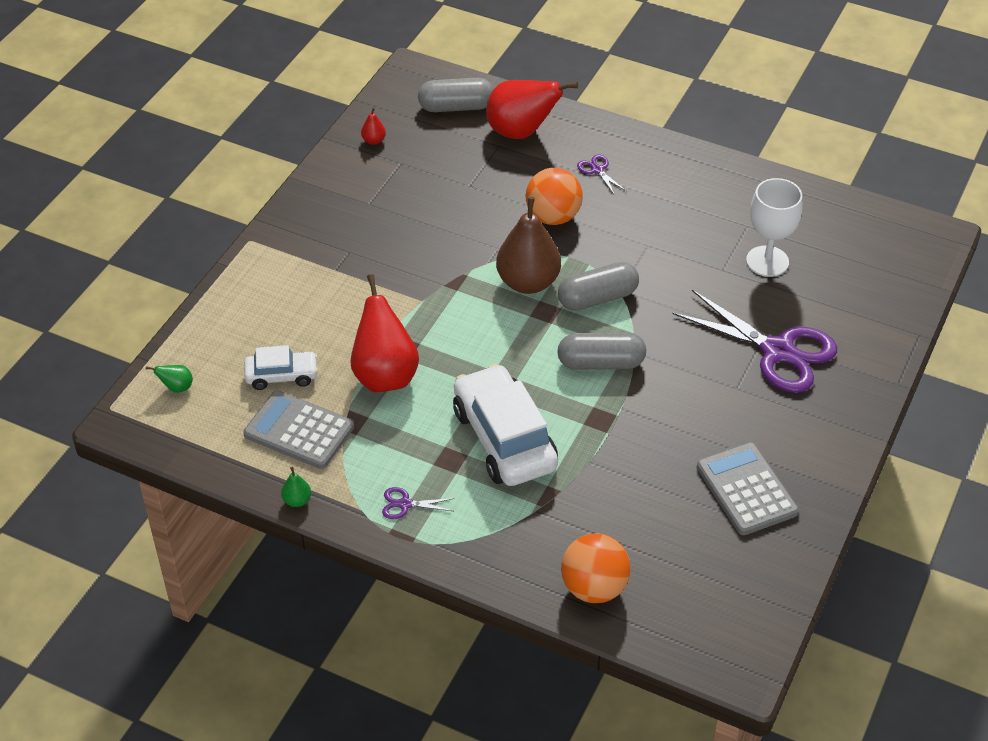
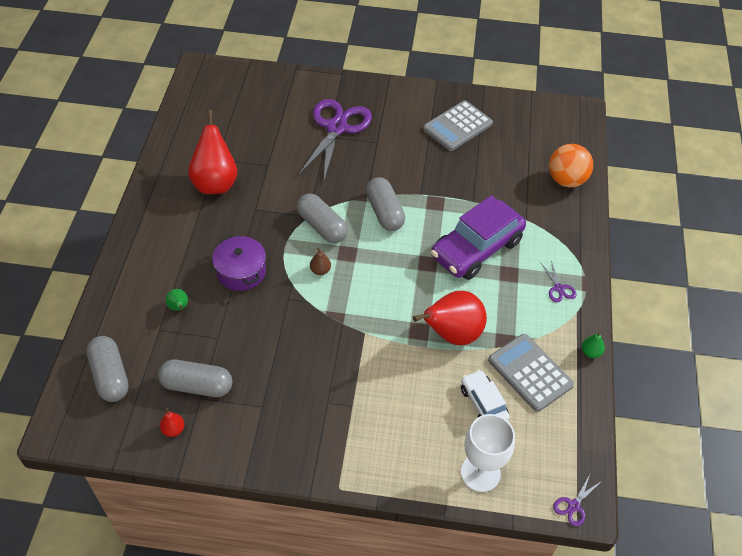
camera: 110 degrees left, 5 degrees up
green pear [146,365,193,393] -> green pear moved to [165,289,188,311]
grey calculator [243,391,354,469] -> grey calculator turned 135 degrees clockwise [488,334,574,412]
white car [453,364,558,486] -> purple car [431,195,526,280]
red pear [486,80,578,139] -> red pear moved to [188,110,238,194]
brown pear [496,197,561,294] -> brown pear [310,248,331,275], size x0.41
orange ball [526,168,583,225] -> purple pot [212,235,266,291]
purple scissors [577,154,626,195] -> purple scissors moved to [553,474,603,526]
white goblet [746,178,802,277] -> white goblet moved to [461,414,515,492]
none -> grey capsule [158,360,232,397]

